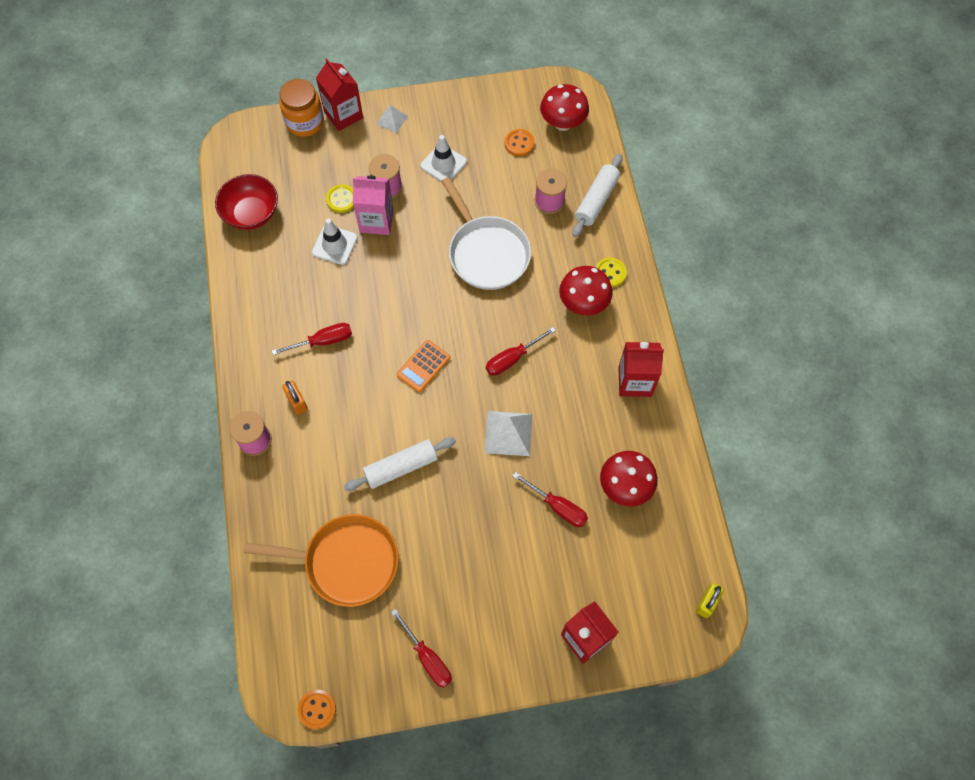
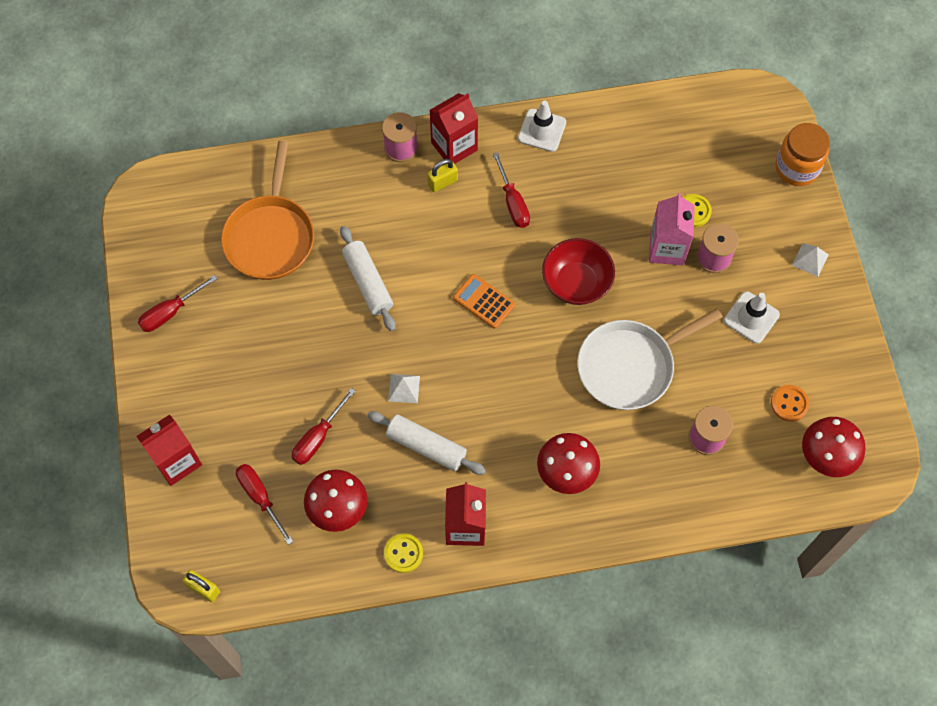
camera: 90 degrees right, 0 degrees up
red bowl [215,174,278,230] -> red bowl moved to [542,238,615,305]
orange padlock [282,381,308,415] -> yellow padlock [427,159,458,192]
orange button [298,690,336,730] -> none
white traffic cone [312,218,358,265] -> white traffic cone moved to [518,101,566,152]
red carton [316,58,363,131] -> red carton moved to [430,93,478,164]
white pyramid [485,411,532,456] -> white pyramid [388,374,420,403], size x0.59
red screwdriver [486,327,556,376] -> red screwdriver moved to [236,464,294,545]
white rolling pin [572,154,623,237] -> white rolling pin moved to [367,411,486,475]
yellow button [596,257,627,287] -> yellow button moved to [384,533,423,573]

